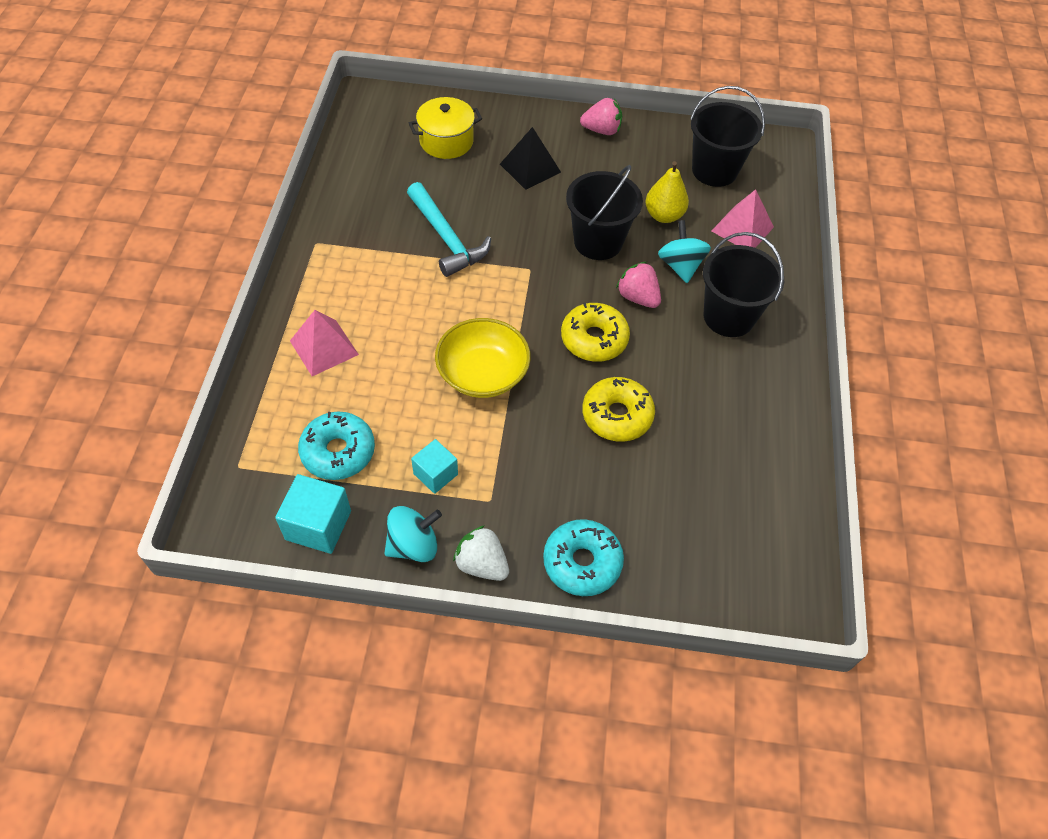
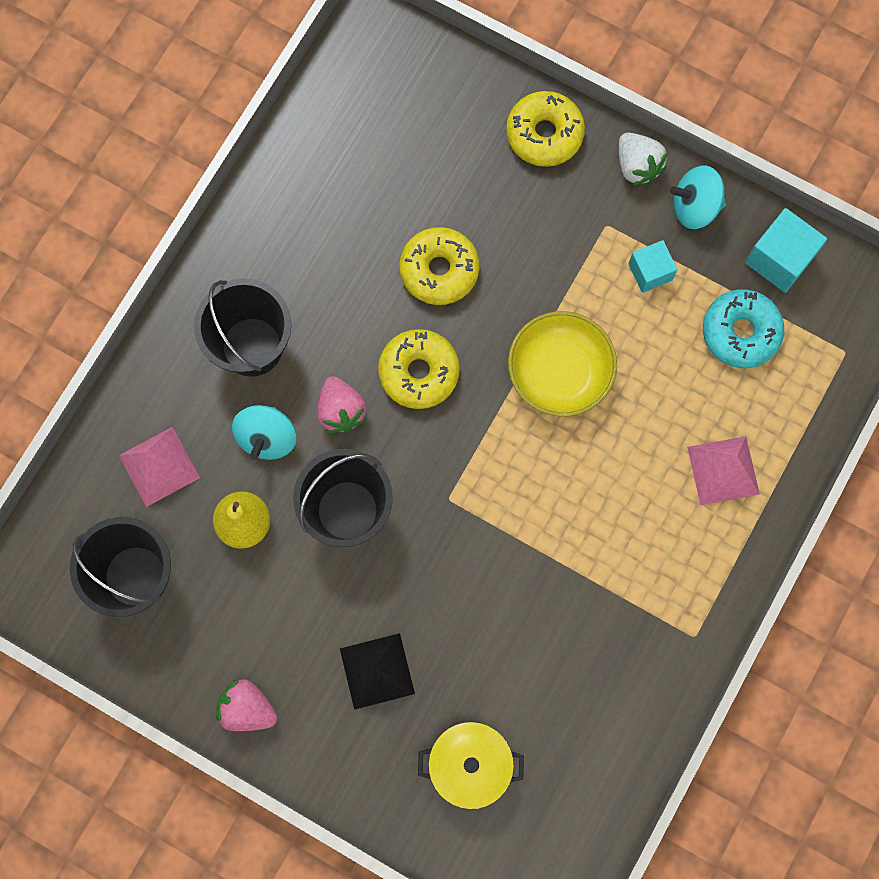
camera: 155 degrees left, 20 degrees up
turquoise hammer [407,182,491,277] -> none
turquoise donut [543,519,624,596] -> yellow donut [506,91,585,167]

